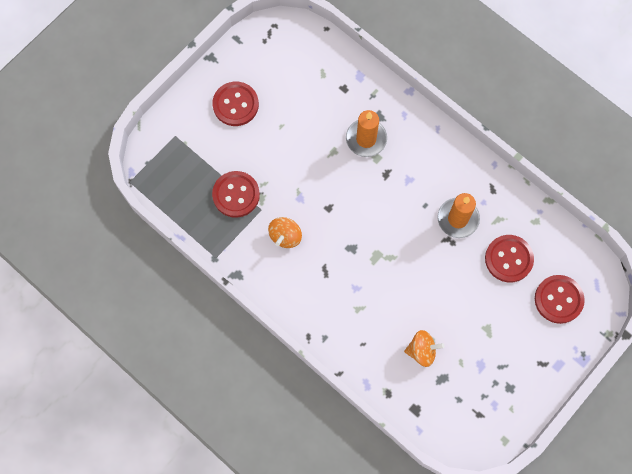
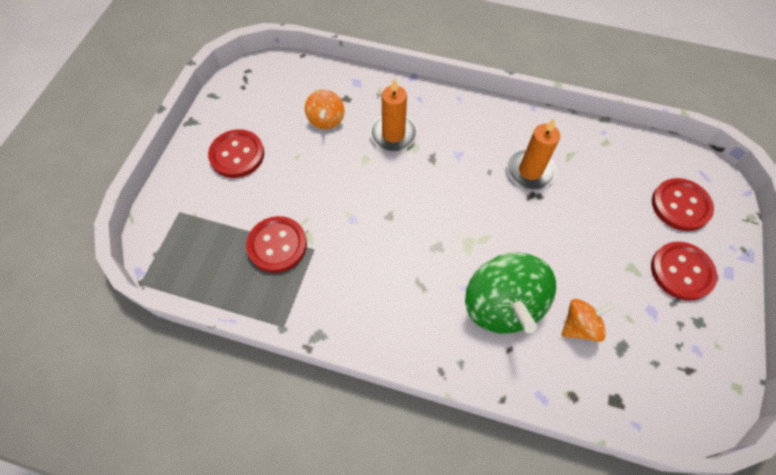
camera: 25 degrees left, 10 degrees down
orange spinning top [268,217,302,248] -> orange spinning top moved to [305,89,345,129]
red button [485,235,534,282] -> red button moved to [651,242,717,301]
none -> green spinning top [465,252,556,334]

